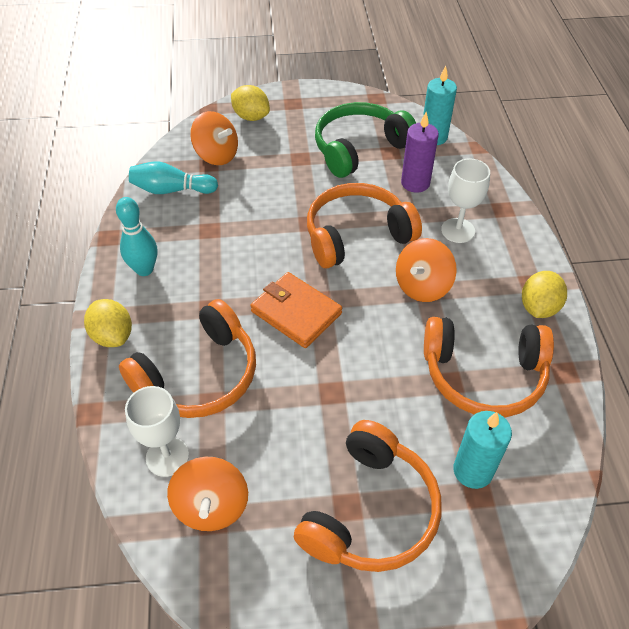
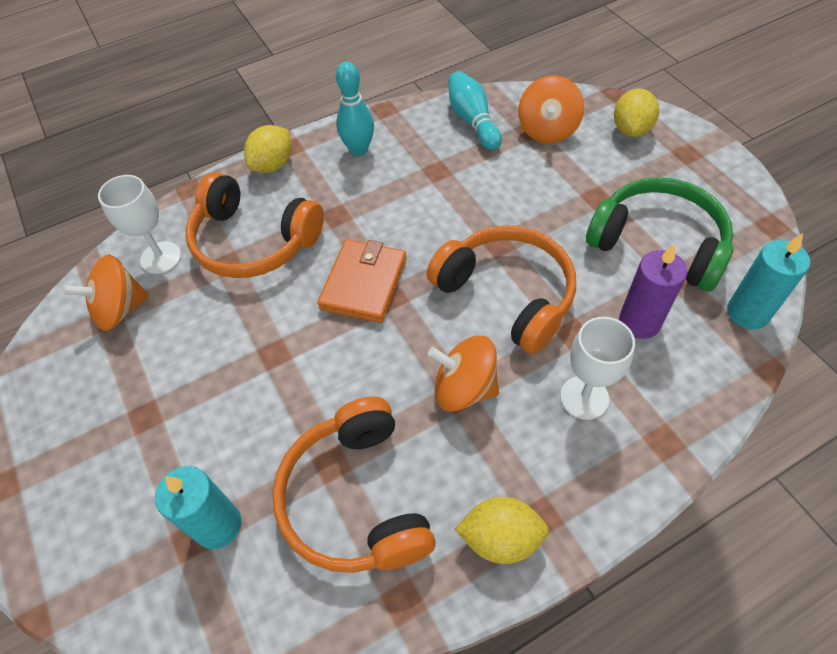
camera: 70 degrees right, 5 degrees up
orange headphones [294,420,442,572] -> none

